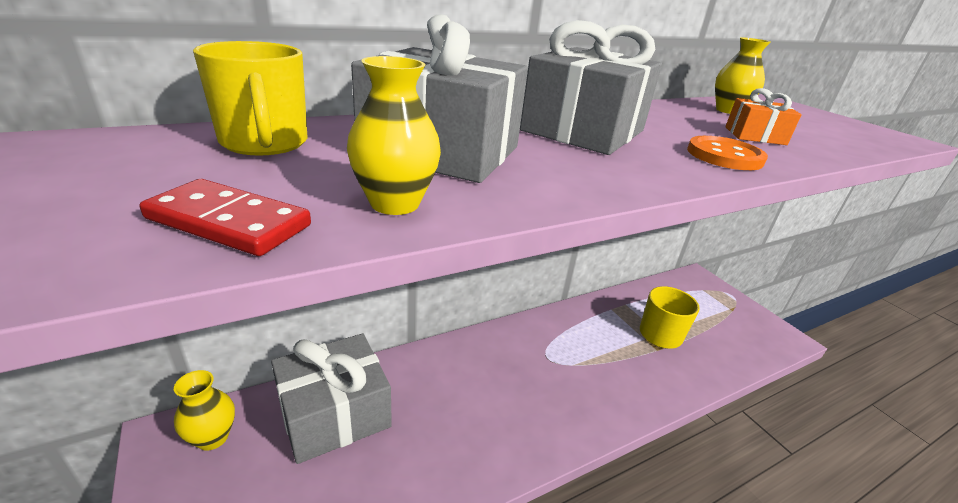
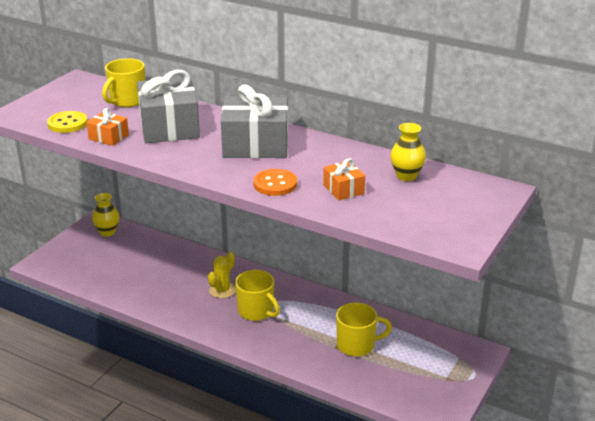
camera: 60 degrees right, 0 degrees up
red domino [140,179,311,256] -> yellow button [47,111,88,133]
grey gift [271,334,392,464] -> none
yellow vase [347,56,441,215] -> orange gift [86,108,129,146]
none -> yellow cactus [208,251,236,298]
none -> yellow mug [235,270,280,321]

